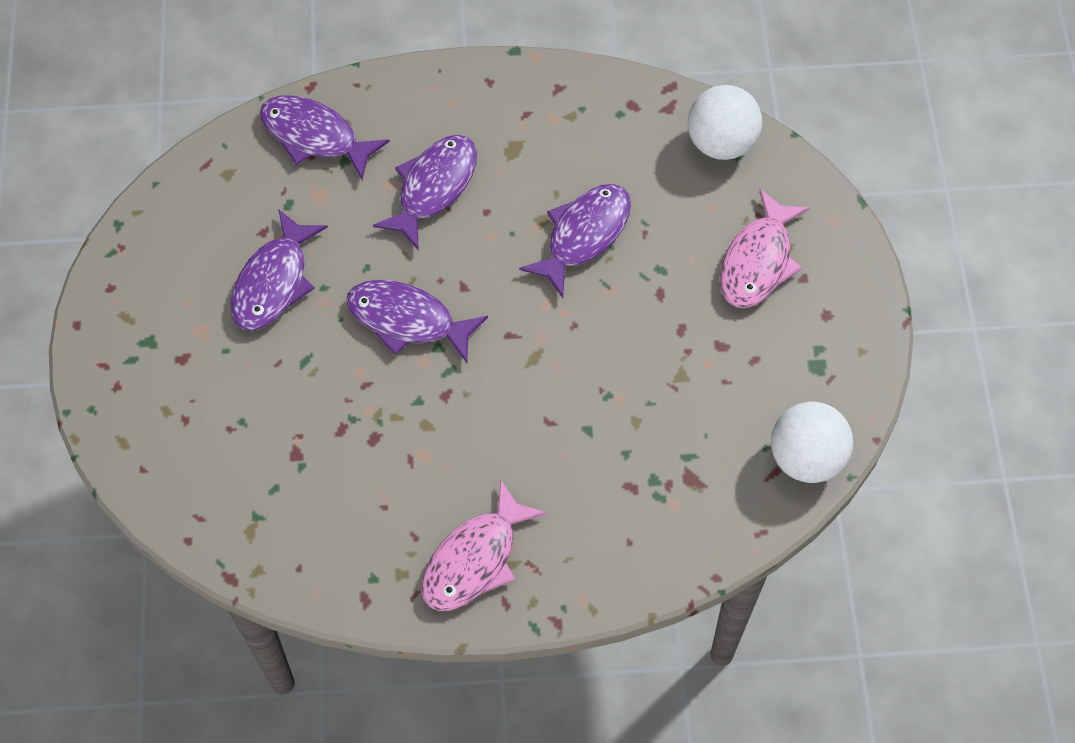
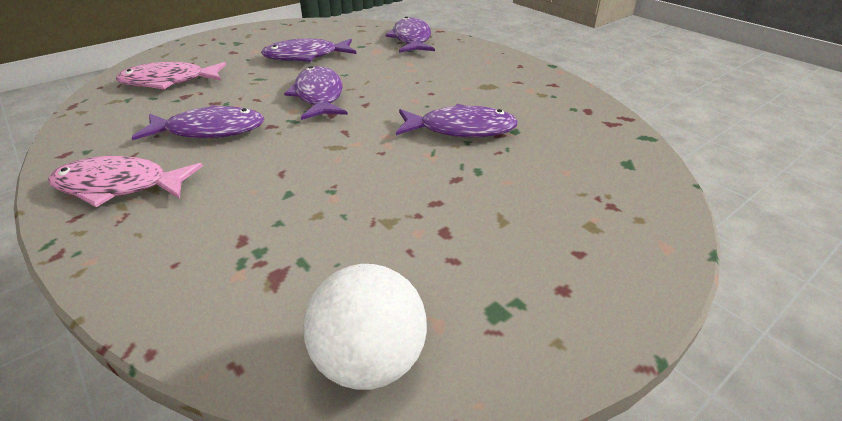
camera: 55 degrees right, 25 degrees down
purple fish [373,135,477,251] -> purple fish moved to [132,105,264,140]
white ball [688,85,762,160] -> none
pink fish [720,189,810,308] -> pink fish moved to [116,62,226,90]

